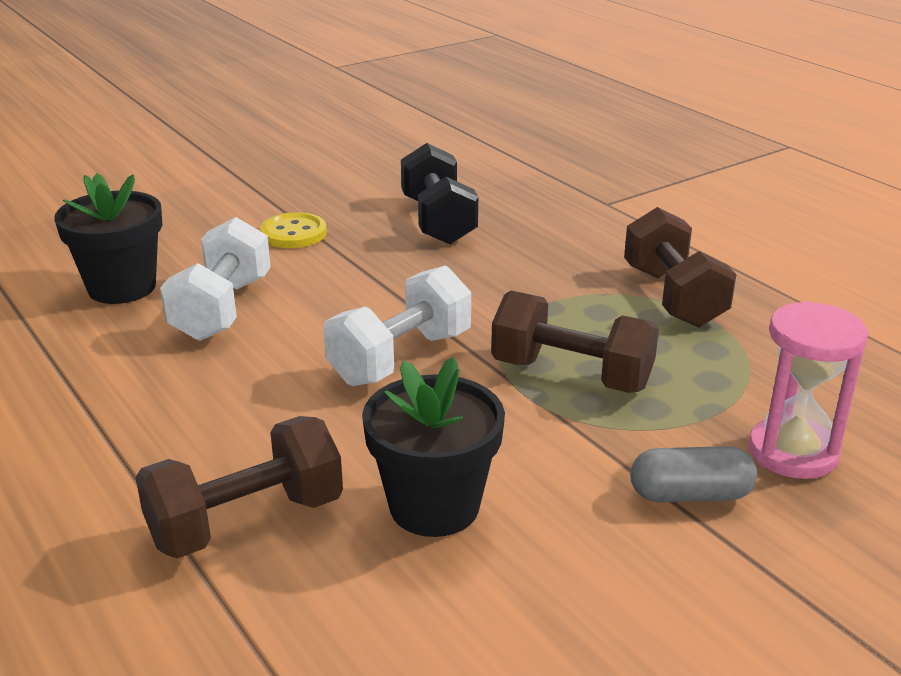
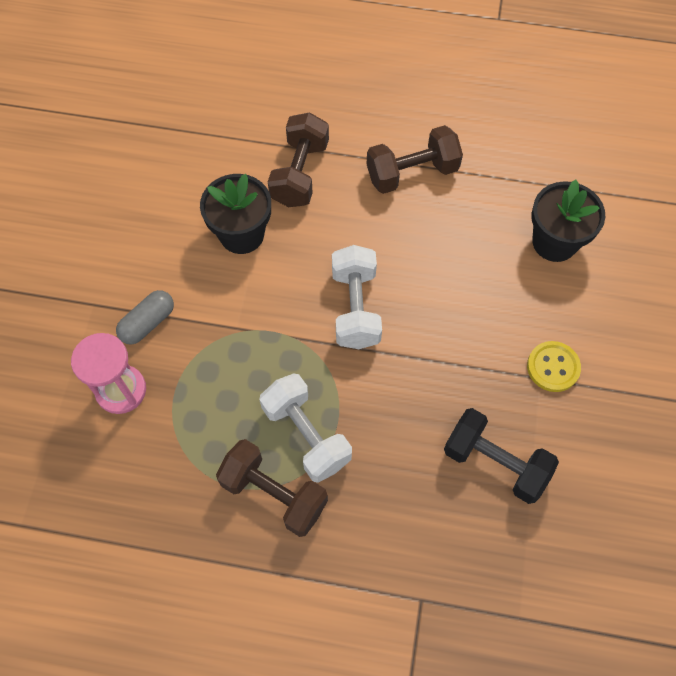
camera: 135 degrees right, 35 degrees up
white dumbbell [160,217,271,341] -> white dumbbell moved to [259,373,352,483]
brown dumbbell [491,291,659,393] -> brown dumbbell moved to [366,125,463,194]

